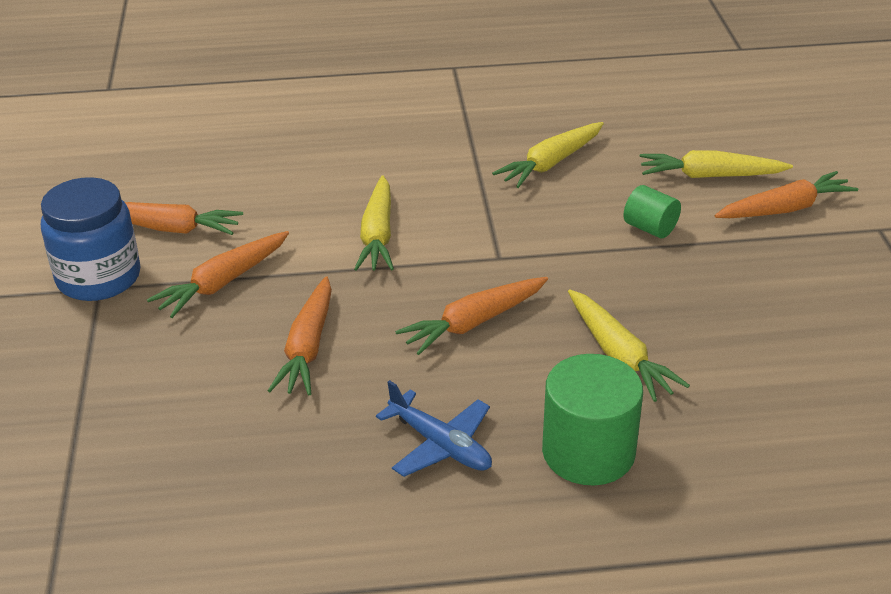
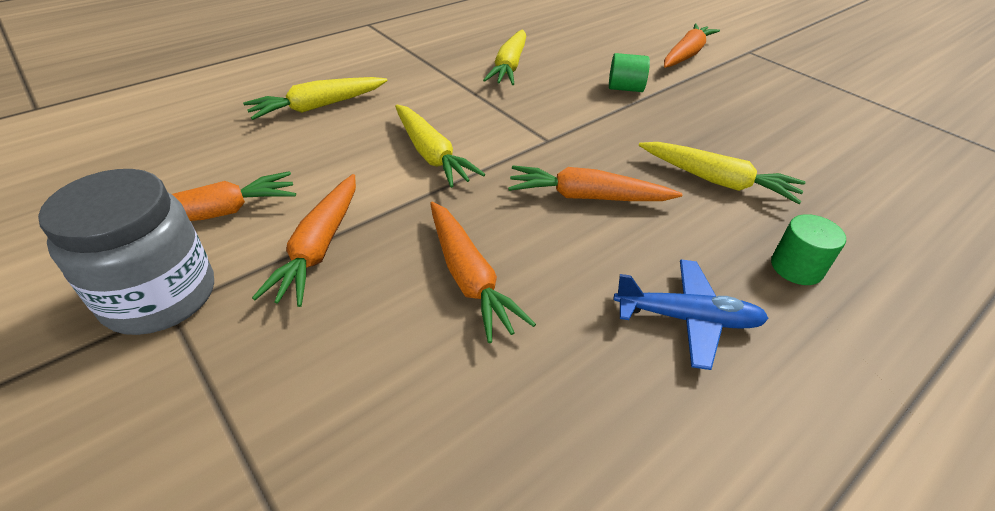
camera: 35 degrees left, 5 degrees up
blue jar [41,177,141,301] -> grey jar [38,169,214,335]
orange carrot [395,277,548,355] -> orange carrot turned 75 degrees clockwise [508,166,683,201]
green cylinder [542,354,643,486] -> green cylinder [771,214,846,285], size x0.55
yellow carrot [640,150,793,178] -> yellow carrot moved to [243,77,388,120]

